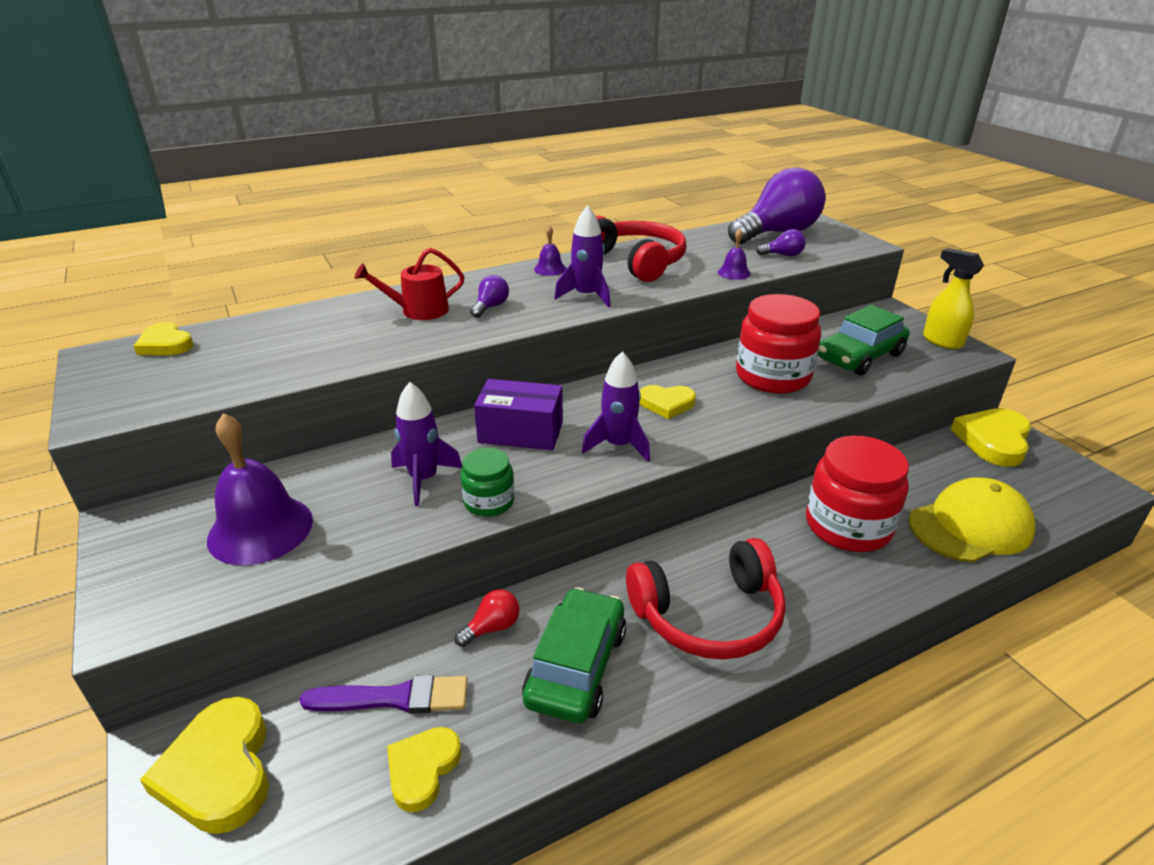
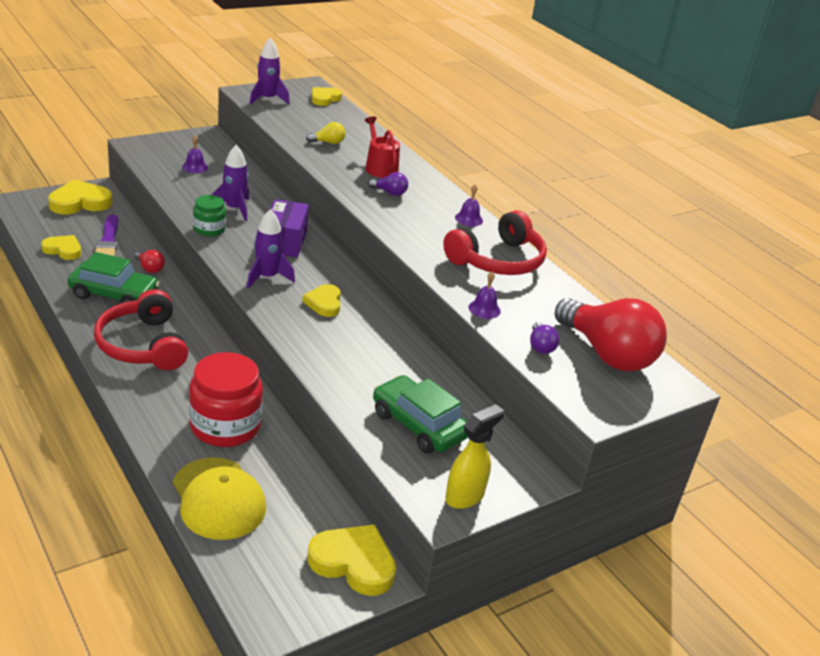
camera: 80 degrees right, 0 degrees up
purple bell [207,413,313,566] -> purple bell [182,135,208,173], size x0.47
purple rocket [554,205,611,308] -> purple rocket moved to [249,38,290,105]
purple light bulb [728,167,826,244] -> red light bulb [555,298,667,371]
red jar [736,294,821,393] -> none
none -> yellow light bulb [306,122,345,144]

